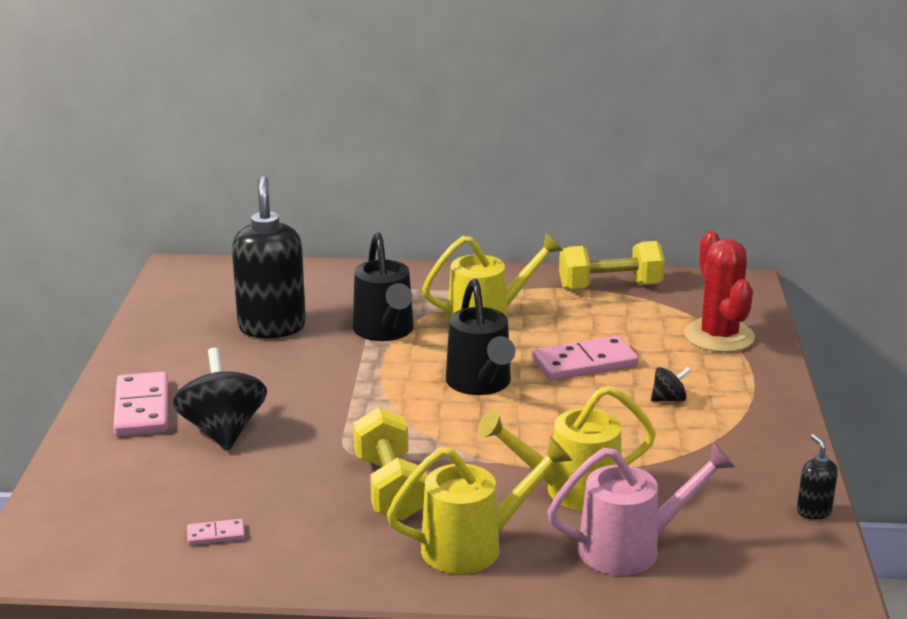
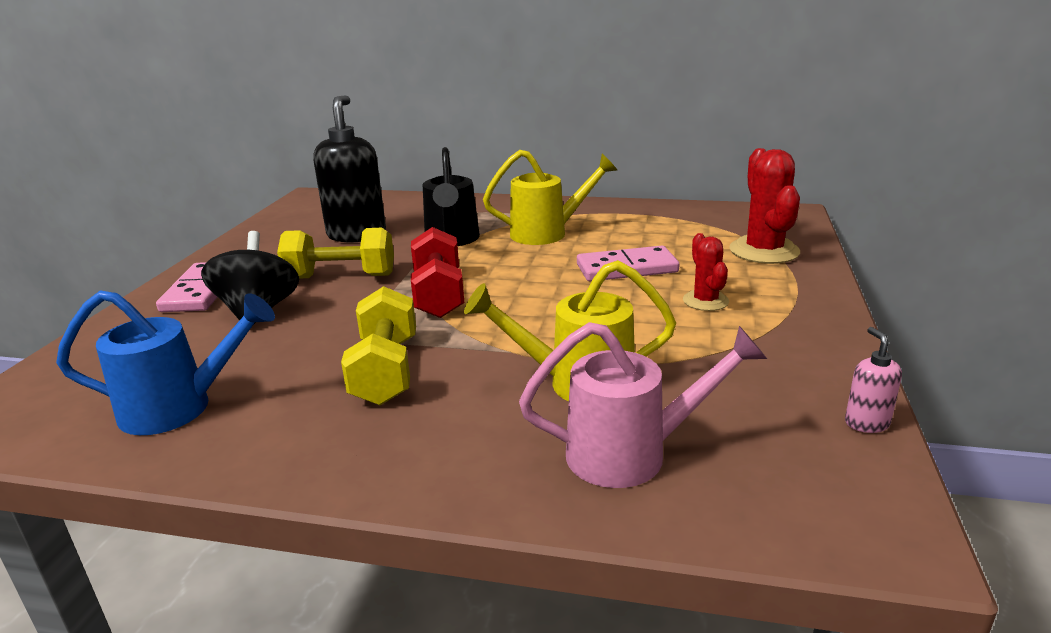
camera: 10 degrees right, 0 degrees up
pink domino [187,519,245,545] -> blue watering can [56,290,275,435]
yellow watering can [387,437,573,574] -> none
black watering can [446,279,515,395] -> none
yellow dumbbell [559,241,665,290] -> yellow dumbbell moved to [277,228,394,279]
black spinning top [651,367,691,402] -> red cactus [683,233,729,311]
black soap dispenser [797,434,838,519] -> pink soap dispenser [845,327,902,433]
none -> red dumbbell [411,227,464,318]

